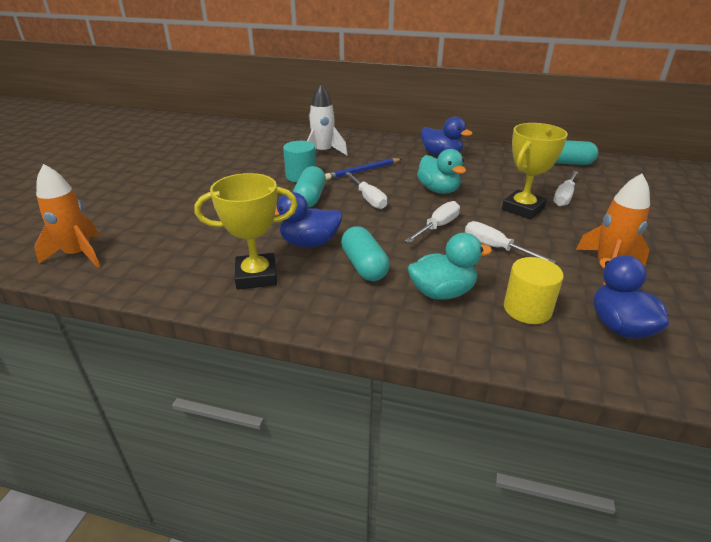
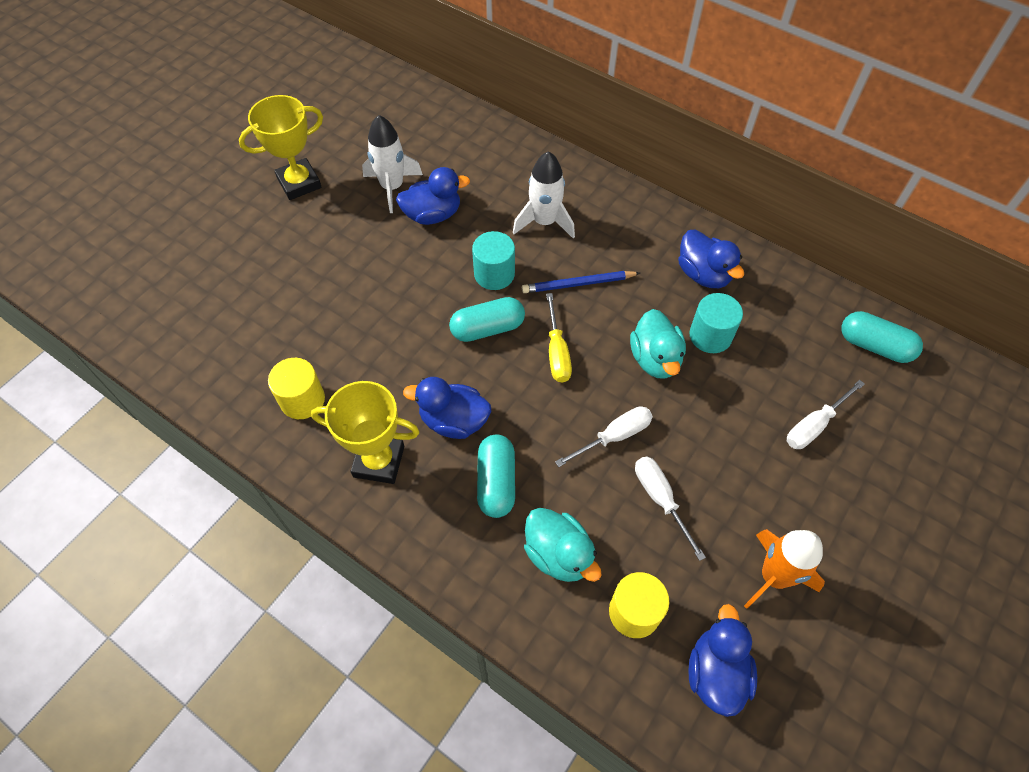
camera: 20 degrees right, 25 degrees up
orange rocket [34,164,100,268] -> none
turquoise capsule [293,166,326,207] -> turquoise capsule turned 45 degrees clockwise [449,297,525,342]
white screwdriver [345,172,387,209] -> yellow screwdriver [546,293,572,383]
turquoise duck [408,233,492,300] -> turquoise duck turned 45 degrees clockwise [524,508,602,582]
yellow trophy [502,123,568,219] -> yellow trophy moved to [239,95,323,200]
none -> yellow cylinder [268,358,325,419]
none -> white rocket [362,115,423,213]
none -> blue duck [396,167,470,225]
none -> turquoise cylinder [689,293,743,353]

